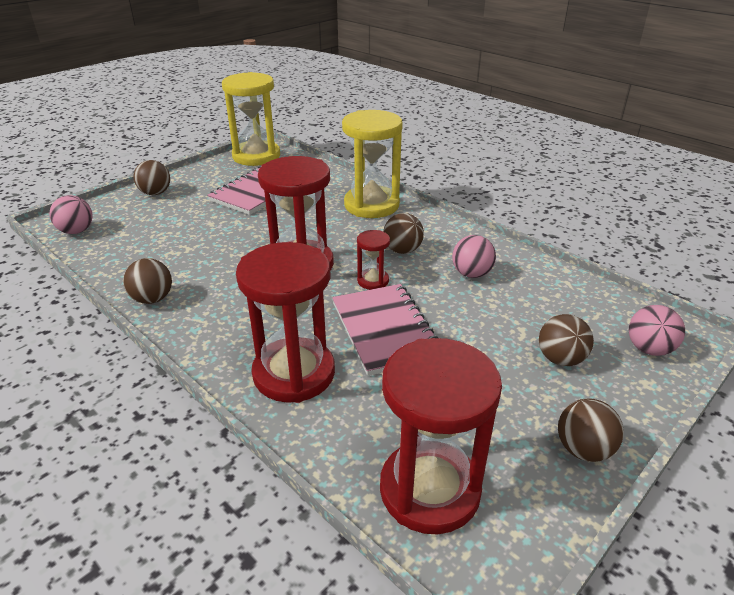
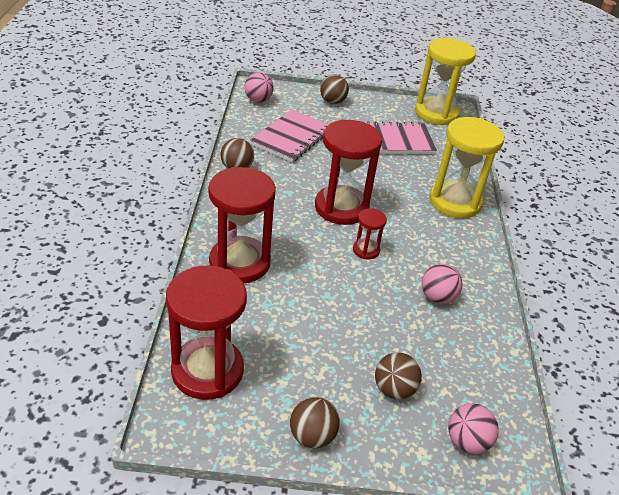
camera: 45 degrees right, 5 degrees up
pink notebook [332,284,438,376] -> pink notebook moved to [250,109,329,163]
brown ball [383,213,424,254] -> none

